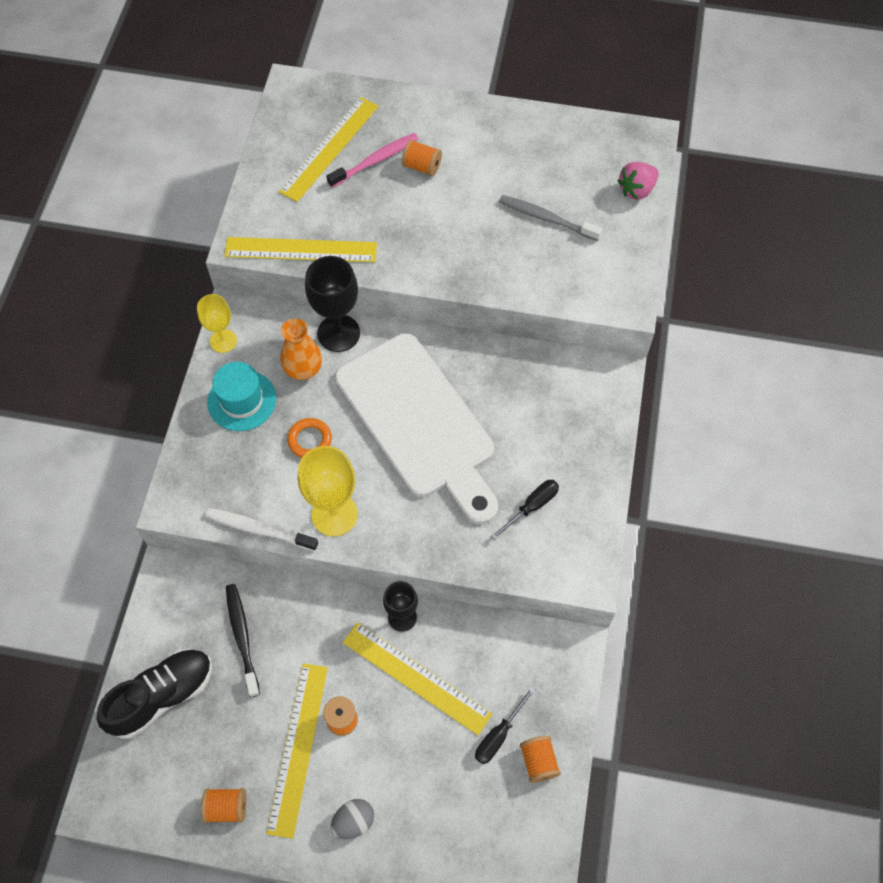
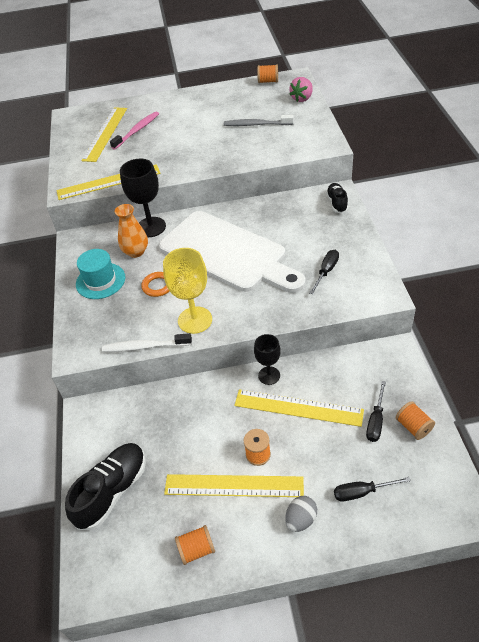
camera: 15 degrees left, 15 degrees down
yellow goblet [197,294,237,353] -> none
black toothbrush [226,584,260,697] -> none
yellow ruler [266,663,328,839] -> yellow ruler turned 75 degrees counterclockwise [164,474,304,497]
orange spool [402,140,442,176] -> orange spool moved to [257,64,278,83]
none -> black shoe [326,183,348,213]
none -> black screwdriver [334,477,411,501]

